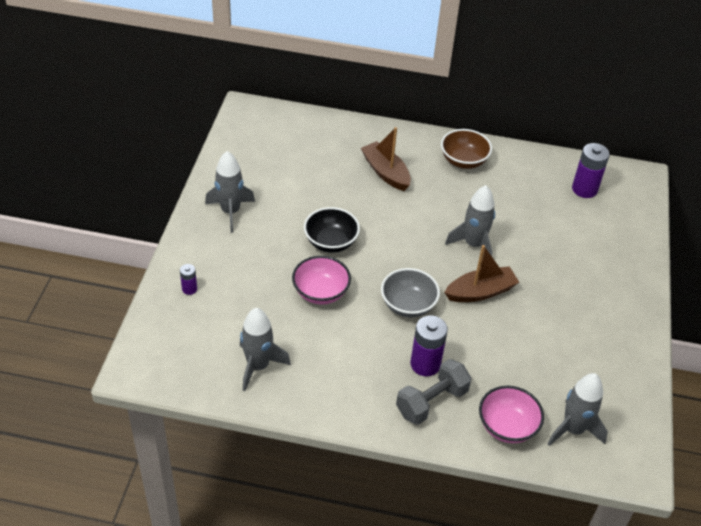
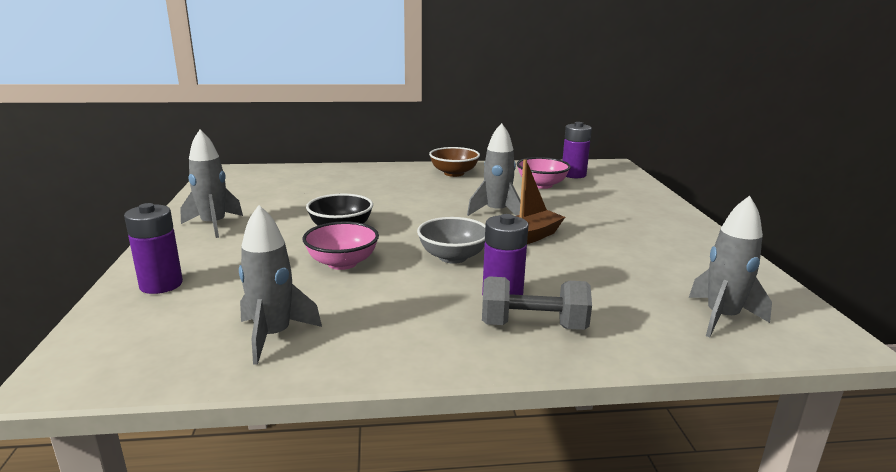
camera: 15 degrees left, 25 degrees down
purple battery [180,264,197,295] -> purple battery [124,203,183,294], size x1.91
brown boat [361,127,411,191] -> none
grey dumbbell [396,359,472,425] -> grey dumbbell turned 60 degrees clockwise [482,276,592,330]
pink bowl [479,386,544,443] -> pink bowl moved to [517,157,571,189]

